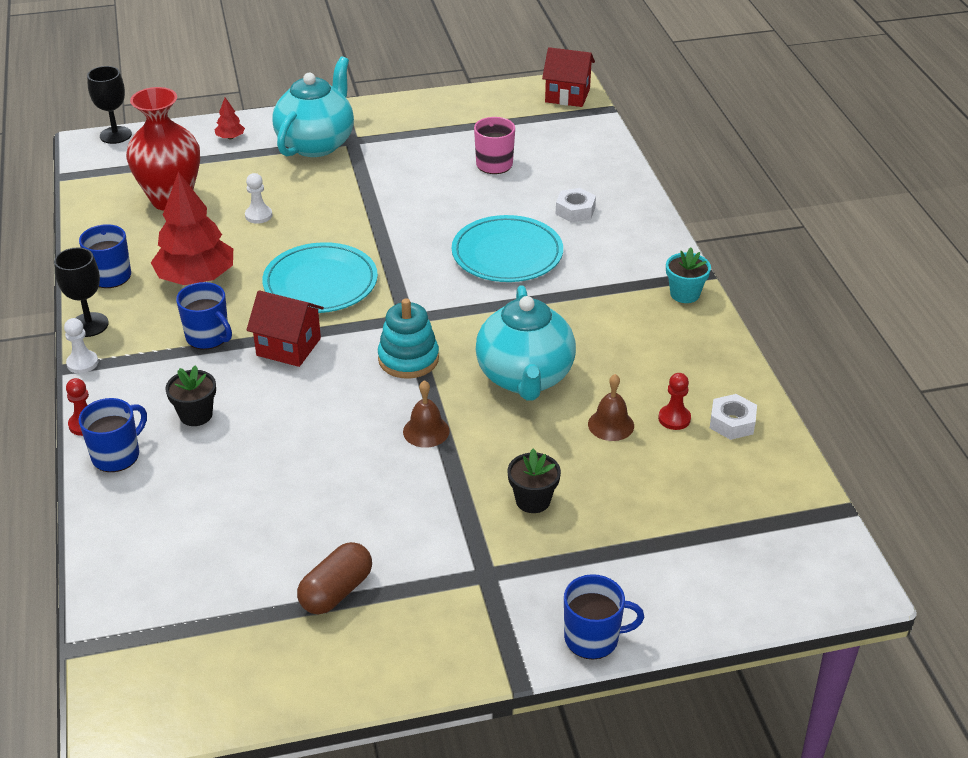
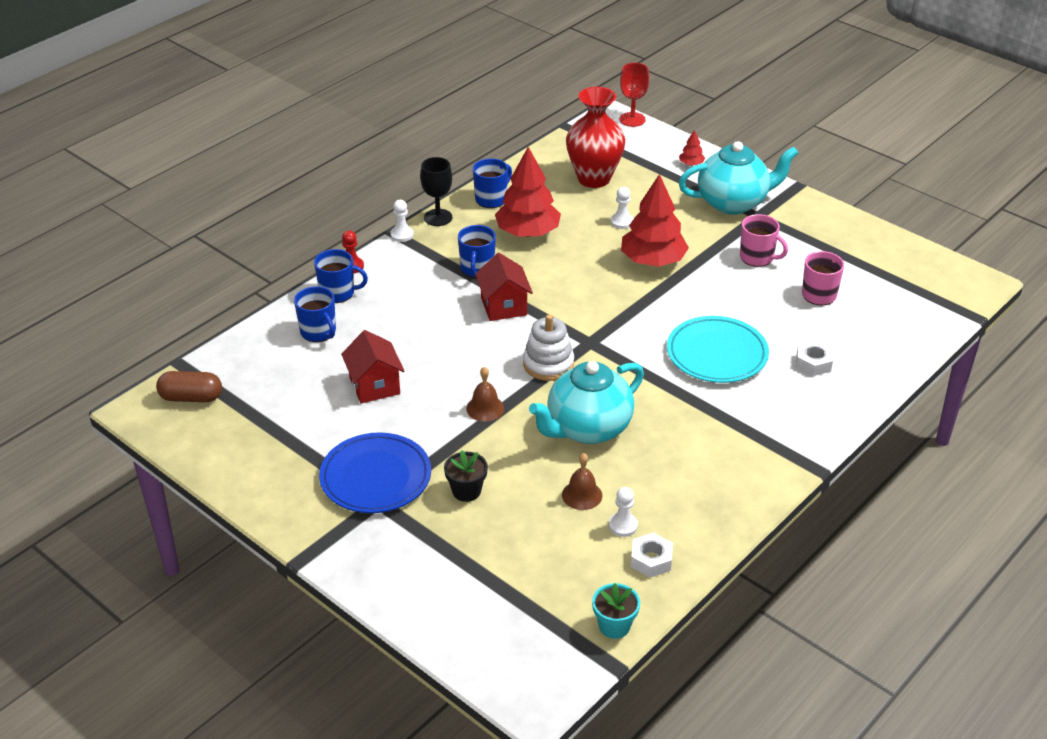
camera: 55 degrees right, 0 degrees up
black goblet [87,66,132,144] -> red goblet [620,63,649,127]
black flower pot [165,365,216,426] -> none
turquoise plate [262,242,378,313] -> none
brown capsule [297,542,372,615] -> brown capsule moved to [156,371,222,402]
turquoise stacking toy [378,298,439,379] -> white stacking toy [523,314,574,381]
red house [542,47,595,107] -> red house moved to [341,330,404,404]
blue mug [564,574,644,660] -> blue mug moved to [294,286,336,342]
red pawn [658,373,691,430] -> white pawn [609,487,638,537]
turquoise flower pot [666,248,711,303] -> turquoise flower pot moved to [592,583,640,639]
none -> blue plate [319,432,431,513]
none -> red tree [621,174,689,267]
none -> pink mug [740,214,788,267]

